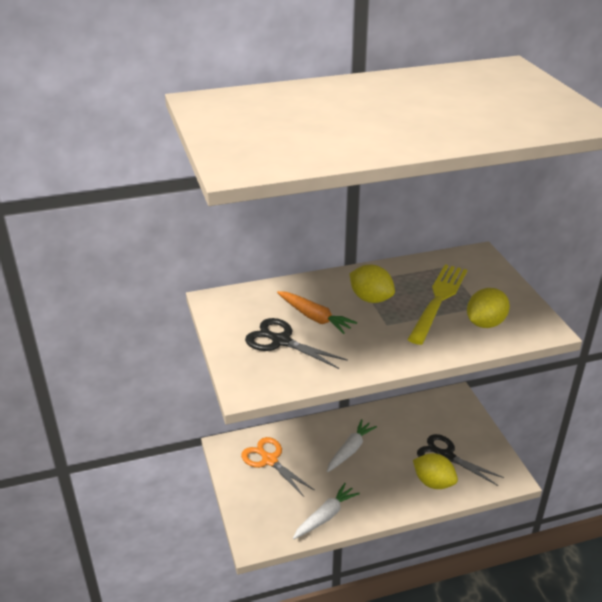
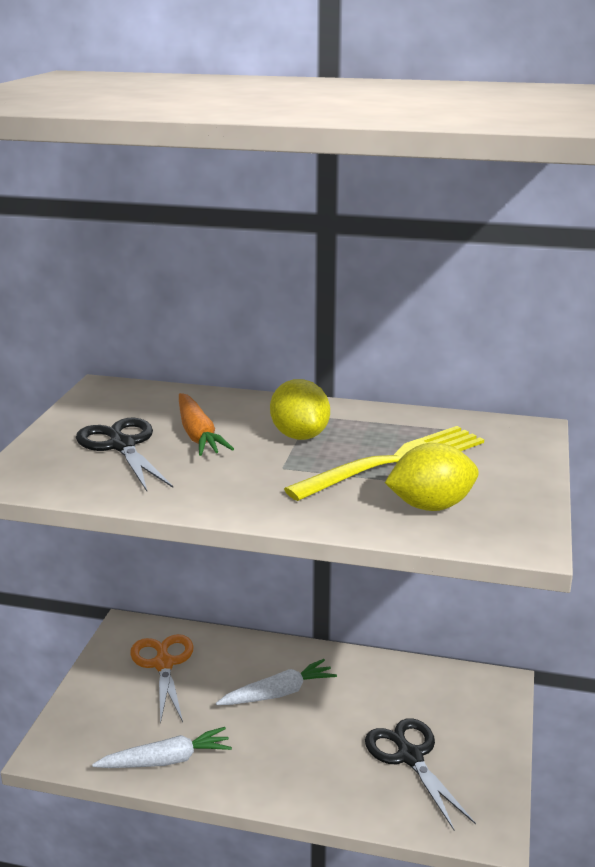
camera: 30 degrees right, 10 degrees down
yellow lemon [413,453,458,489] -> none

